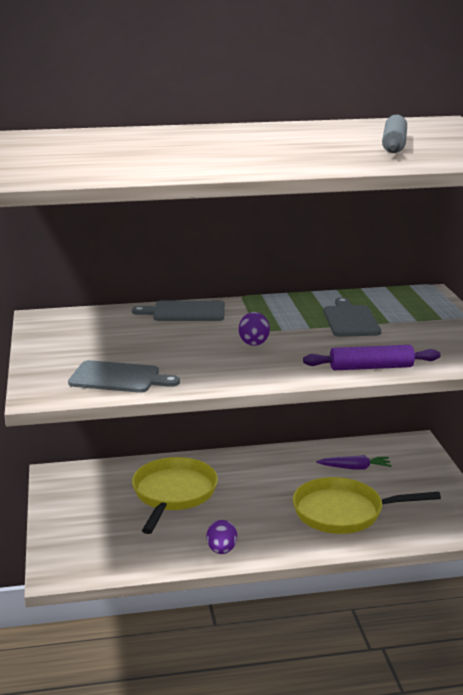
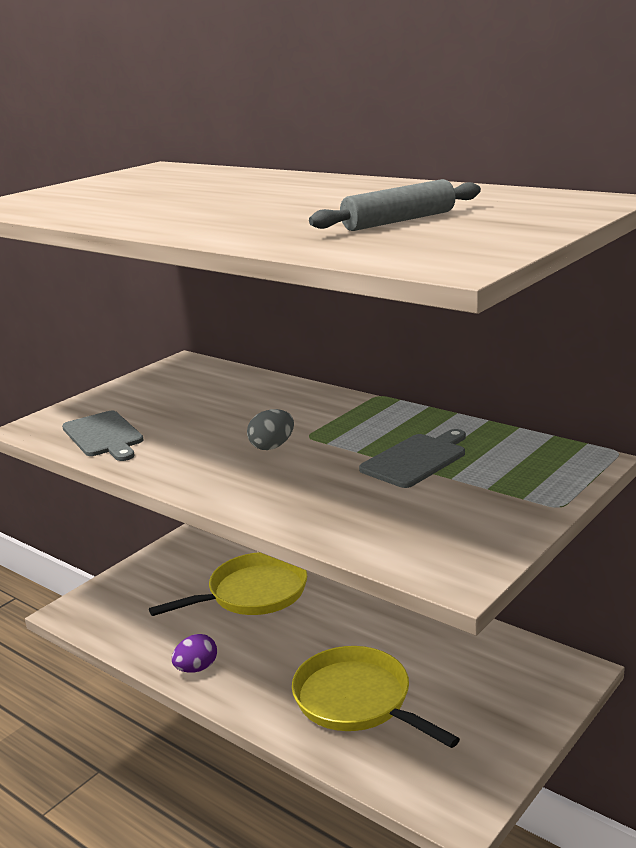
camera: 50 degrees right, 0 degrees up
grey cutting board [132,300,225,321] -> none
purple egg [239,312,270,346] -> grey egg [247,409,294,450]
purple rolling pin [303,345,441,370] -> none
purple carrot [316,455,391,469] -> none

